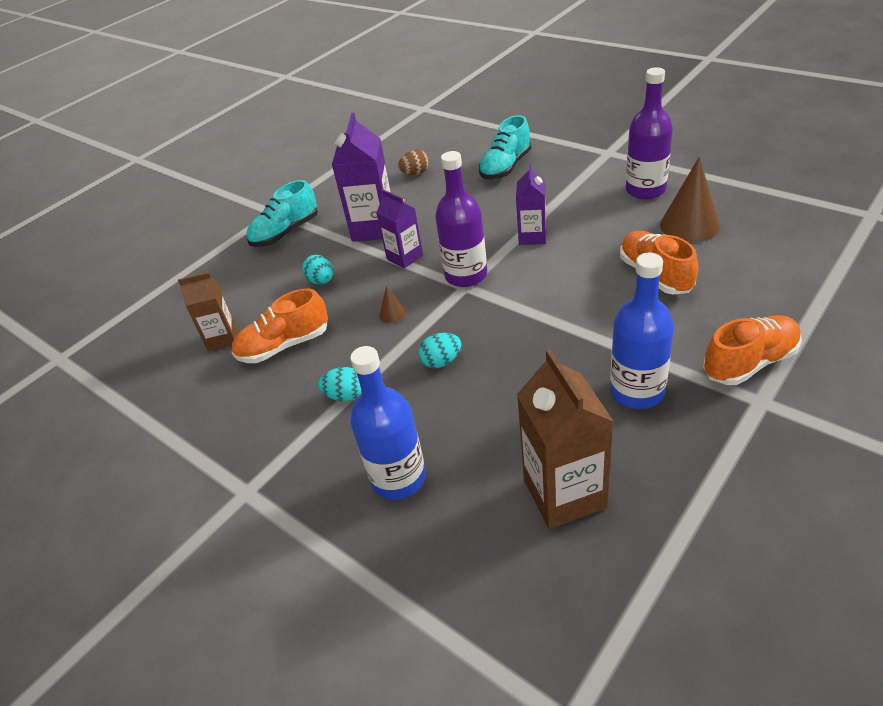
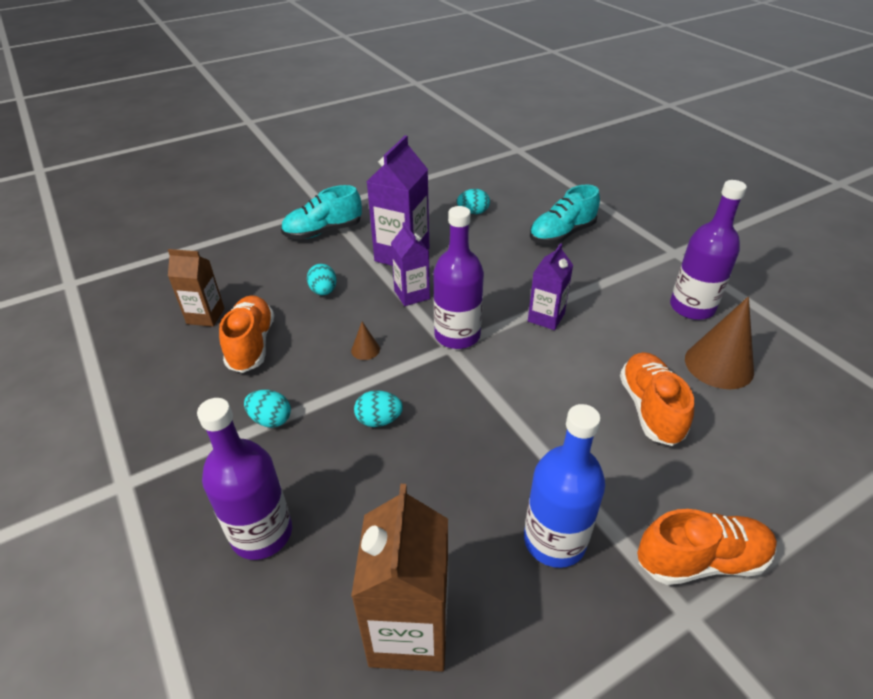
camera: 15 degrees right, 0 degrees up
orange shoe [231,289,328,363] -> orange shoe turned 90 degrees clockwise [219,295,274,373]
blue bottle [350,346,426,500] -> purple bottle [197,398,292,560]
brown egg [398,150,429,175] -> turquoise egg [457,189,490,214]

